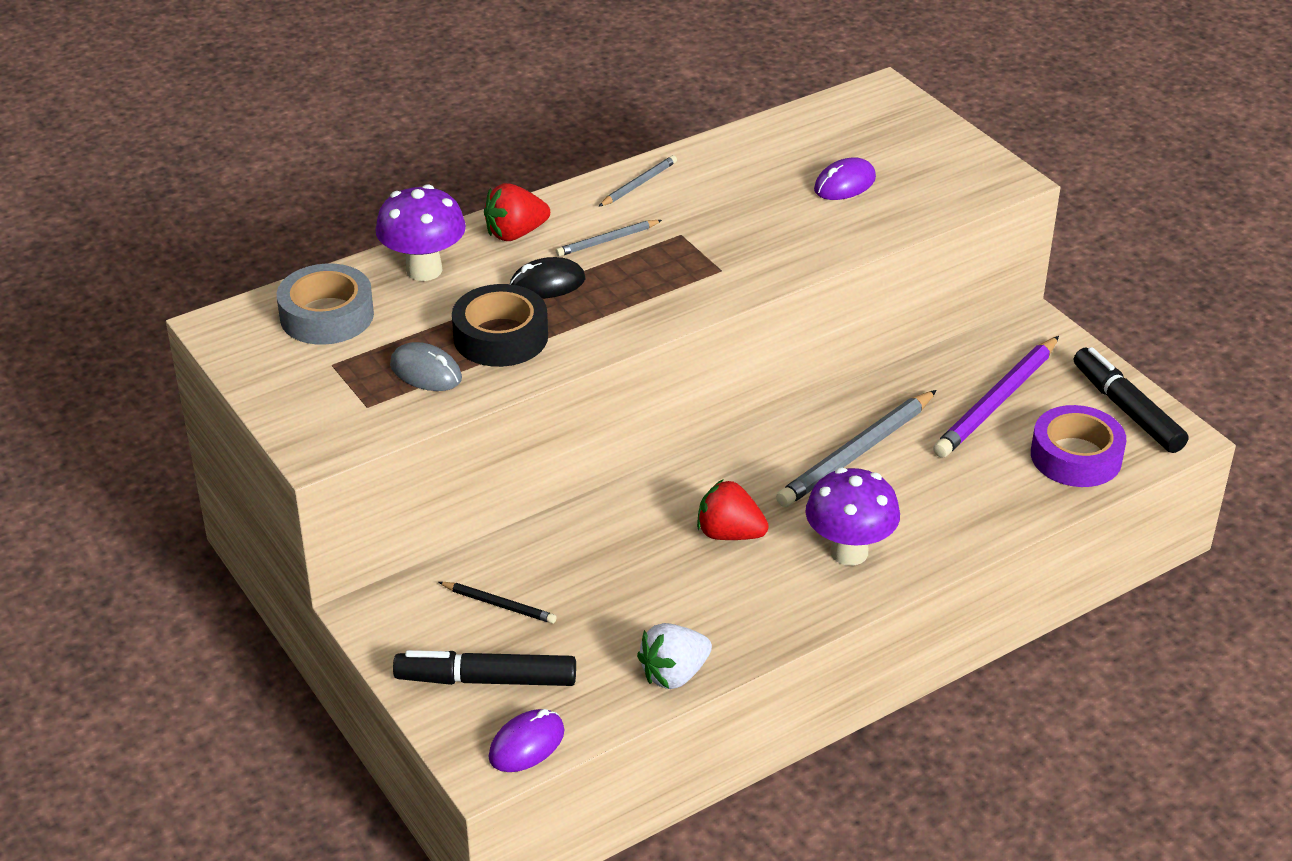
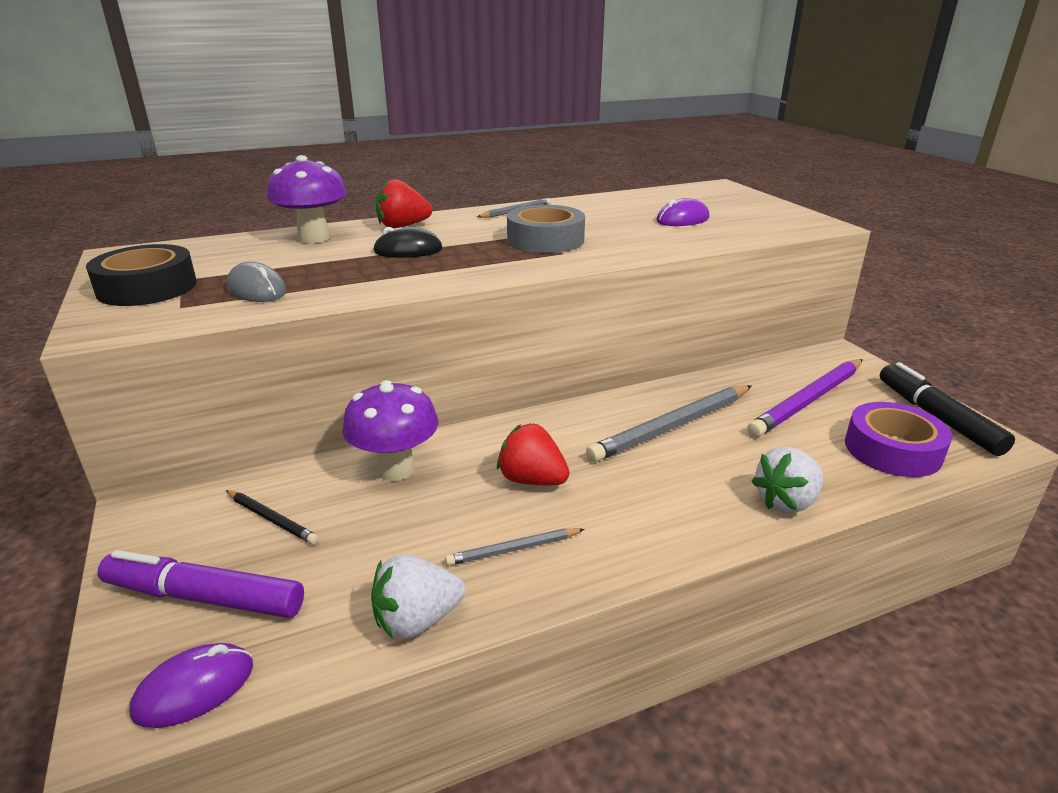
camera: 10 degrees right, 10 degrees down
grey tape [277,263,374,345] -> grey tape moved to [507,205,585,253]
black marker [393,650,576,686] -> purple marker [97,550,304,618]
black tape [452,284,548,367] -> black tape moved to [86,244,197,306]
grey pencil [556,220,662,257] -> grey pencil moved to [445,528,585,566]
purple mushroom [805,468,900,566] -> purple mushroom moved to [342,380,439,481]
none -> white strawberry [751,447,823,513]

